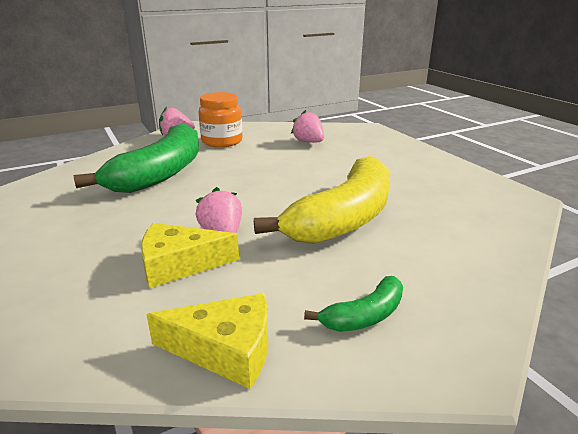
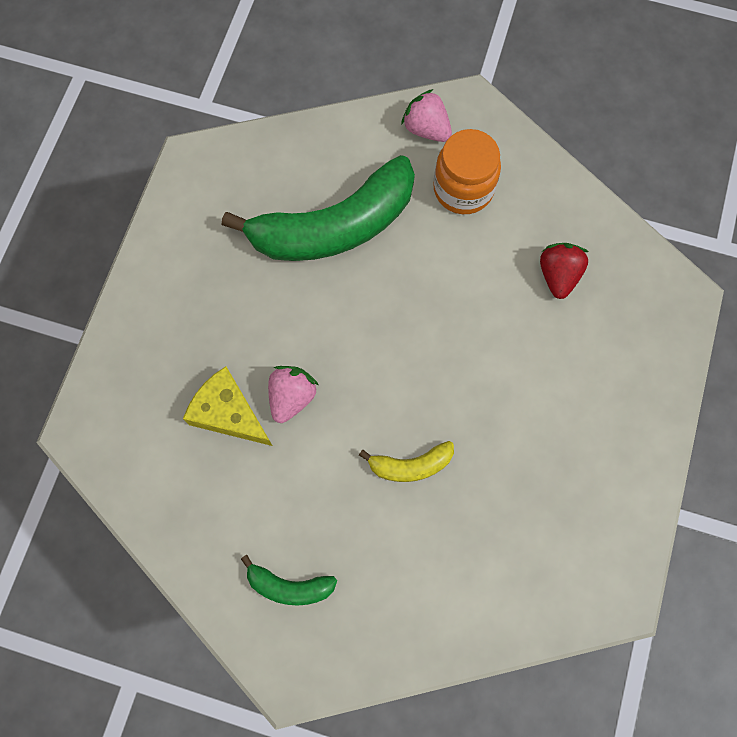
camera: 45 degrees right, 45 degrees up
yellow cheese [146,293,268,389] -> none
yellow banana [254,156,390,244] -> yellow banana [359,441,454,482], size x0.44
pink strawberry [291,110,324,143] -> red strawberry [540,243,589,299]

